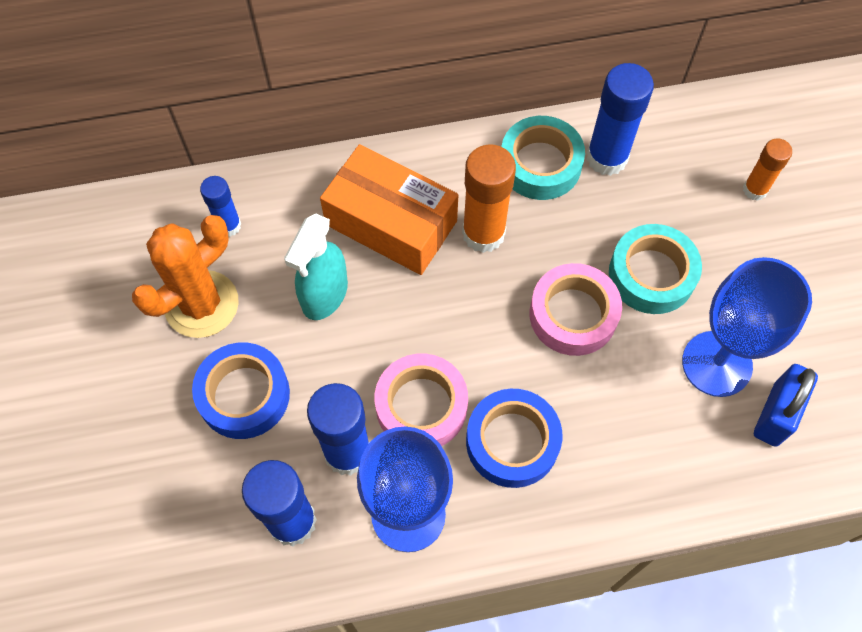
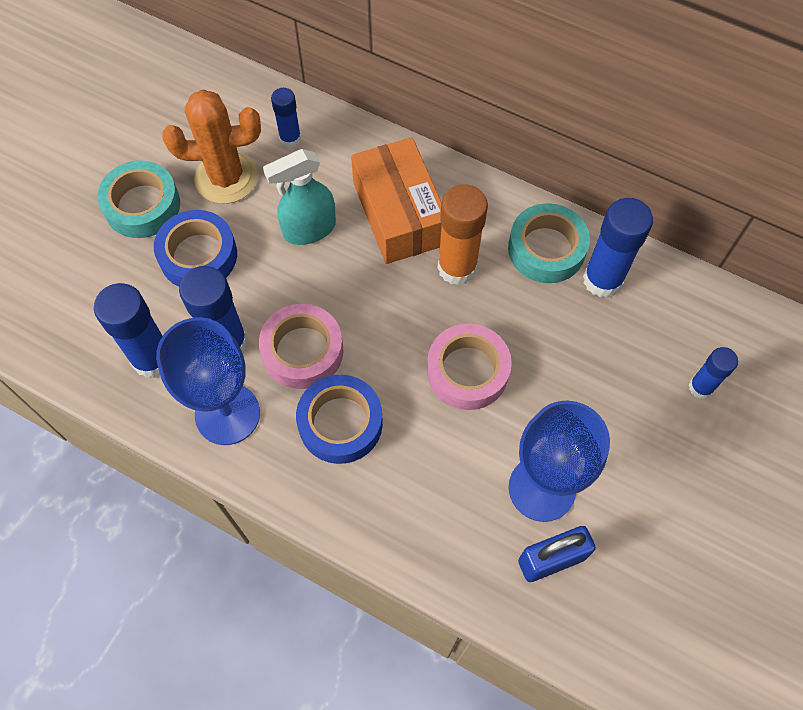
camera: 40 degrees right, 0 degrees up
turquoise tape [609,224,702,314] -> turquoise tape moved to [97,160,180,238]
orange glue stick [743,138,792,201] -> blue glue stick [689,347,738,399]

